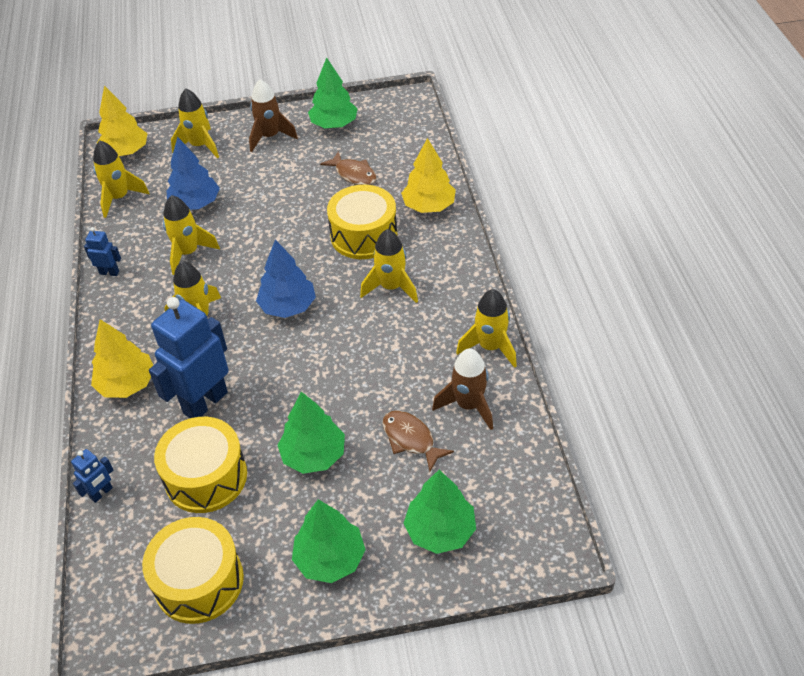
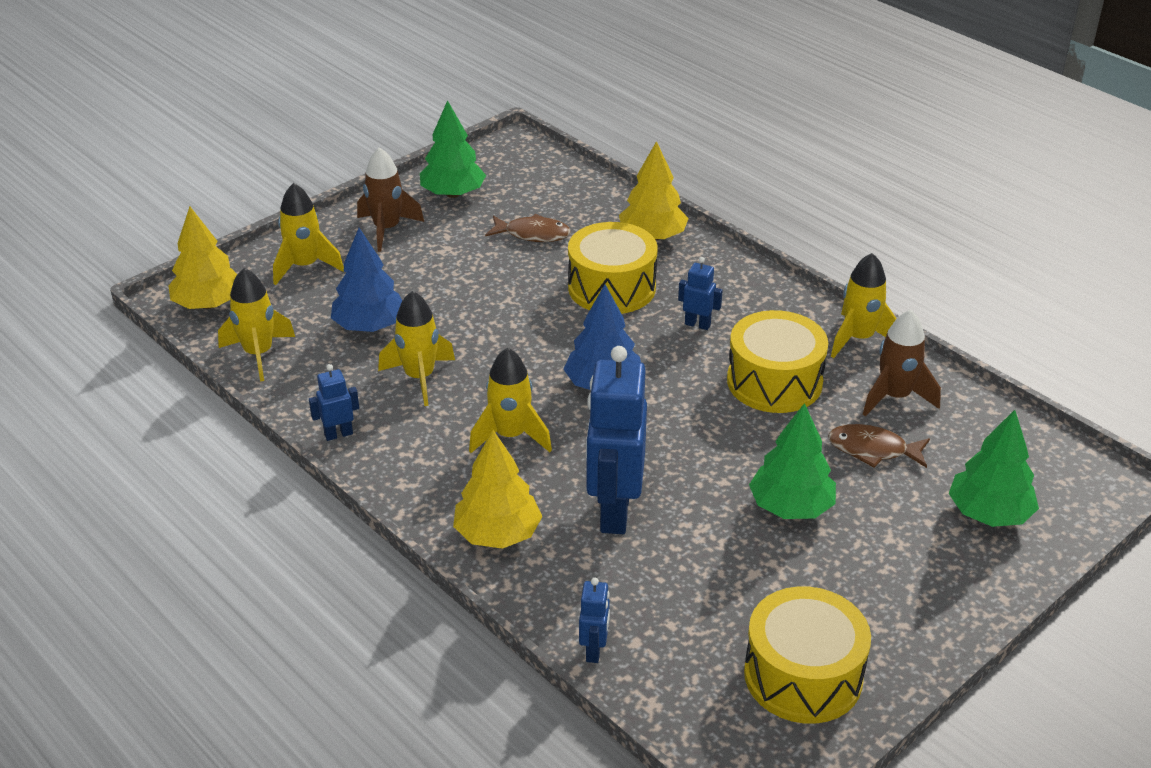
camera: 35 degrees left, 10 degrees down
yellow drum [154,417,247,513] -> yellow drum moved to [727,310,828,413]
green tree [292,499,366,583] -> none
yellow rocket [360,229,418,303] -> blue robot [678,257,723,330]

